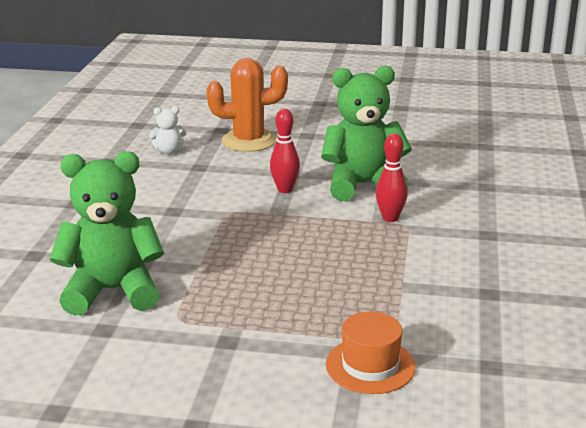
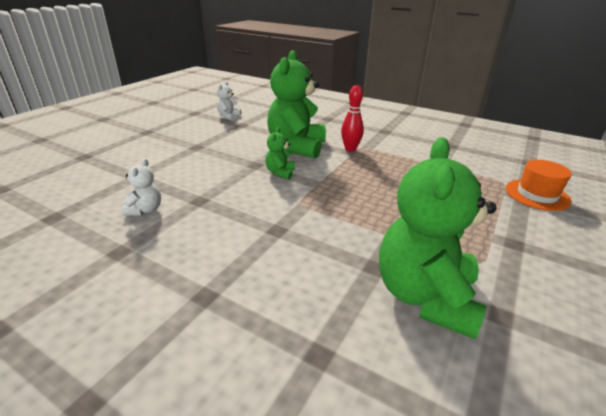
camera: 70 degrees left, 5 degrees up
orange cactus [207,58,288,152] -> none
red bowling pin [270,108,300,193] -> green teddy bear [265,127,295,179]
none -> white teddy bear [217,81,241,121]

